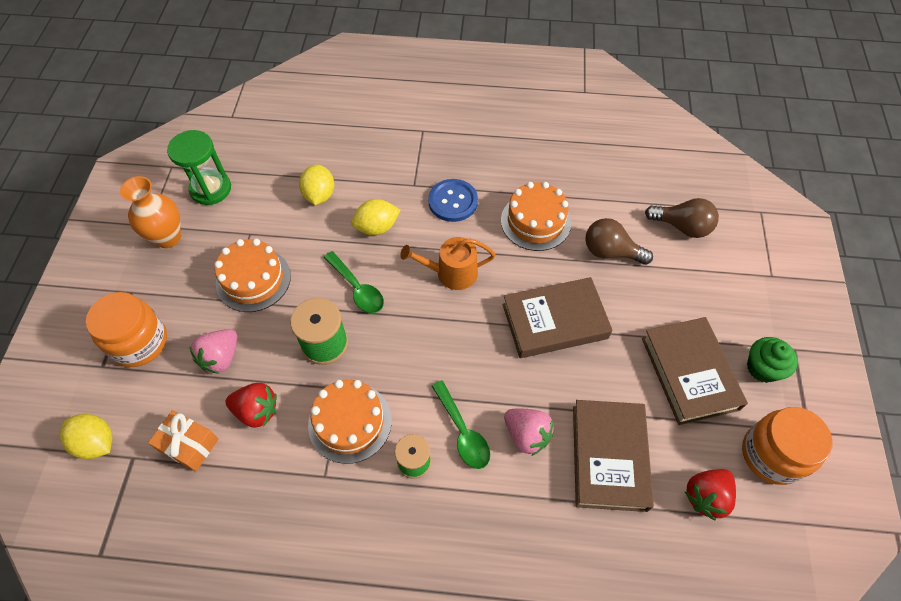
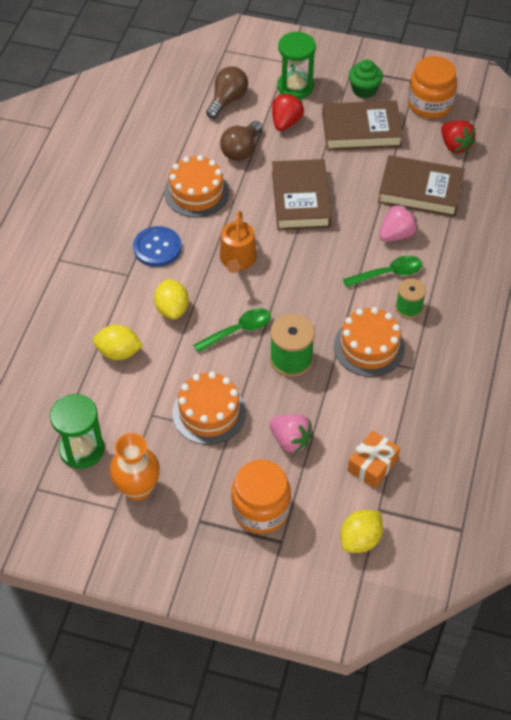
camera: 80 degrees left, 5 degrees down
red strawberry [225,383,277,428] -> red strawberry moved to [272,94,304,131]
none -> green hourglass [277,32,316,99]

